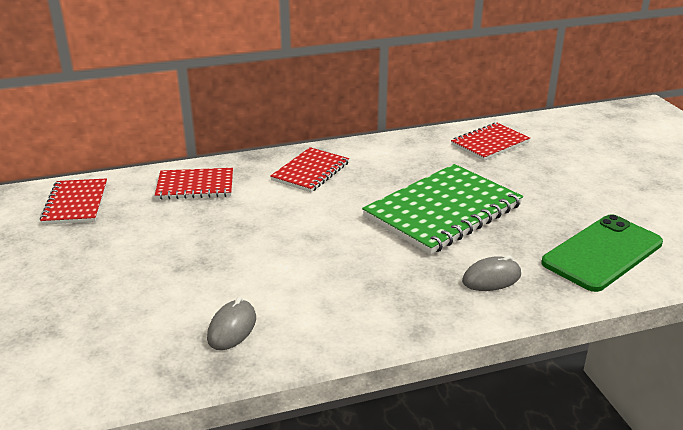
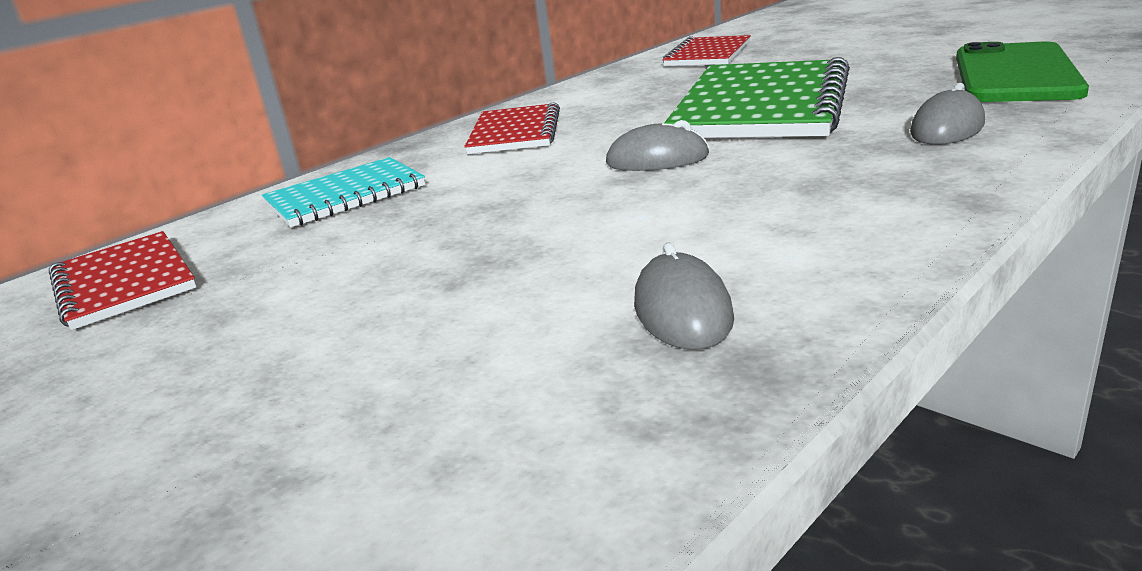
camera: 25 degrees left, 5 degrees down
red notebook [155,168,233,200] -> turquoise notebook [262,157,425,227]
none -> grey mouse [606,120,709,171]

